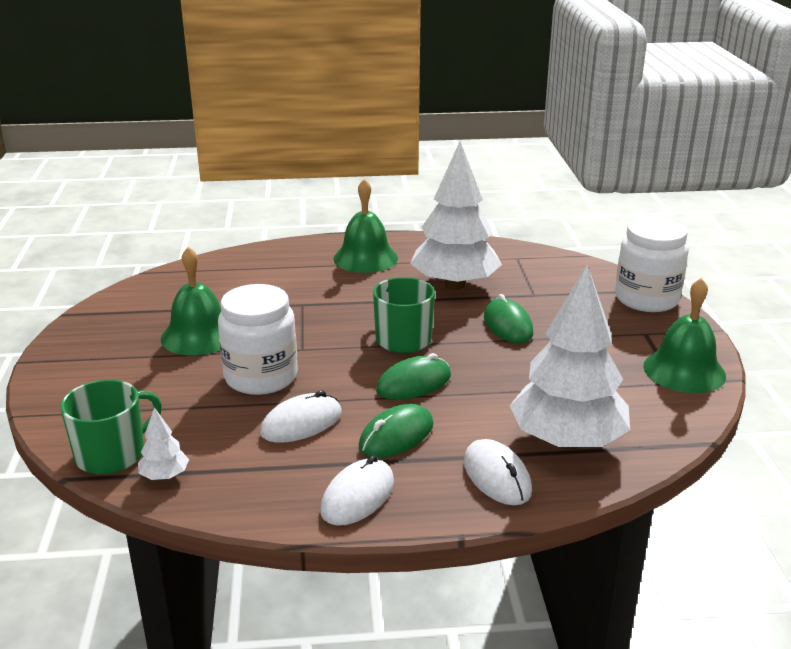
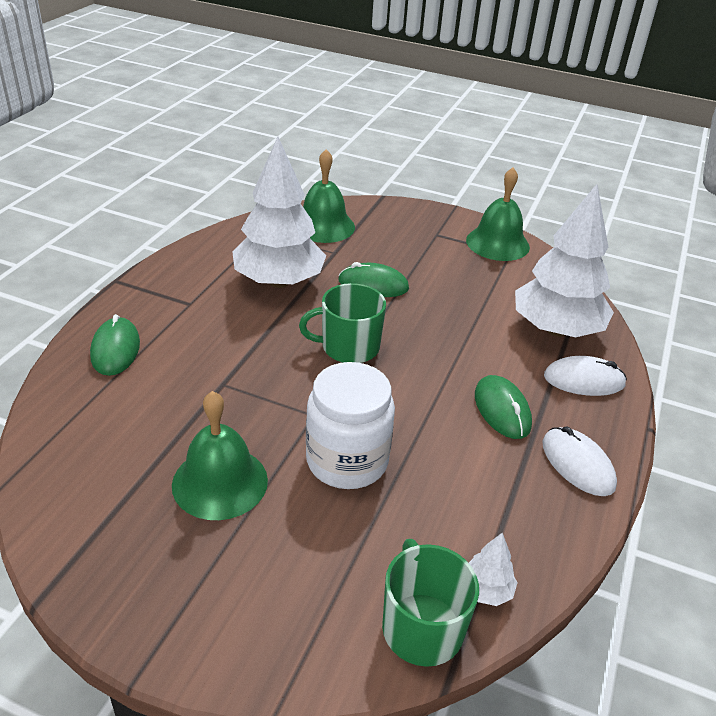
camera: 65 degrees left, 10 degrees up
white mouse [260,390,342,443] -> none
green bell [334,179,398,273] -> green bell moved to [303,149,355,243]
green mouse [376,353,451,400] -> green mouse moved to [90,314,140,376]
white jar [615,217,689,312] -> none

